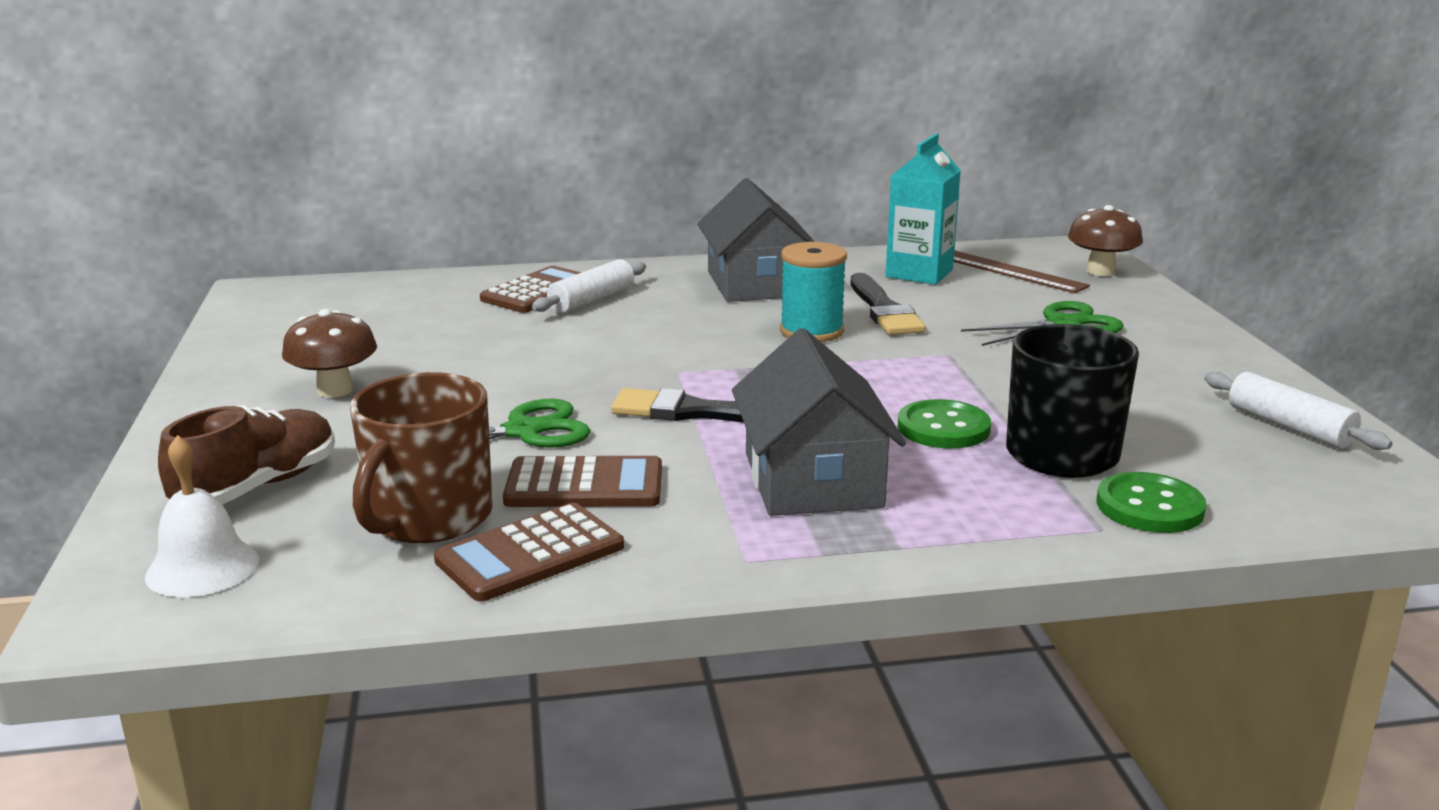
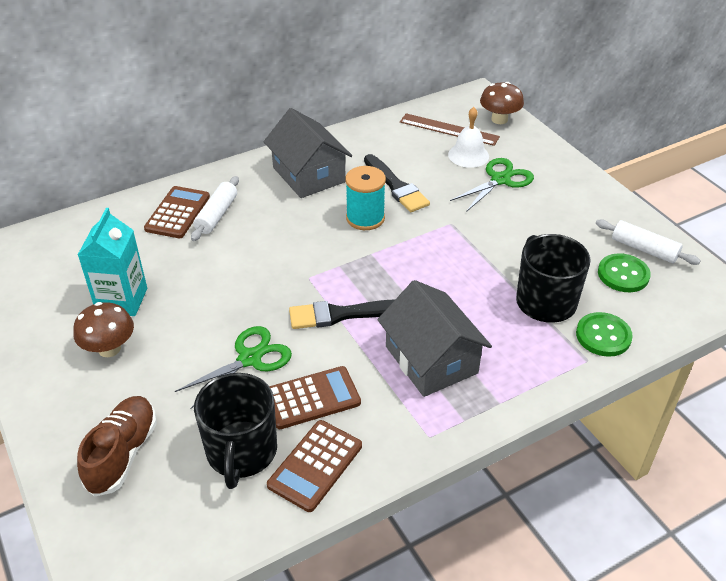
camera: 20 degrees left, 20 degrees up
white bell [145,435,259,597] -> white bell moved to [448,107,489,168]
brown mug [350,372,493,543] -> black mug [194,373,277,489]
turquoise carton [885,134,961,285] -> turquoise carton moved to [78,208,147,316]
green button [898,399,991,449] -> green button moved to [598,253,651,292]

